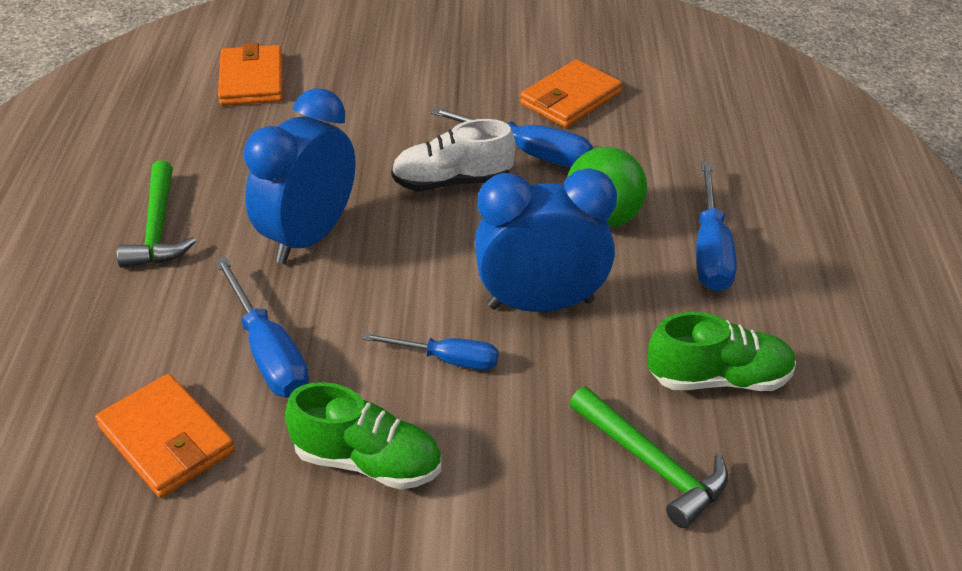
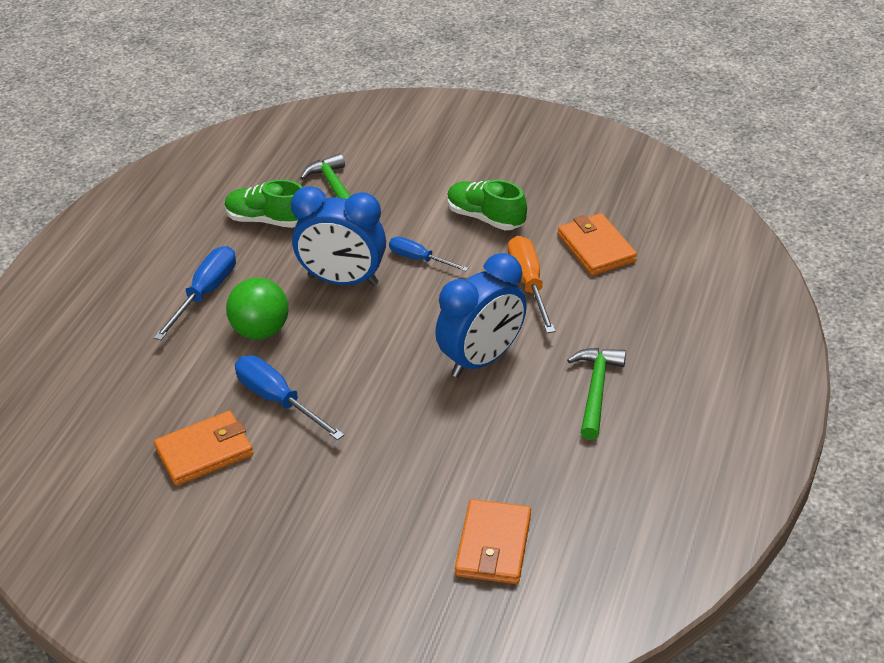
camera: 160 degrees left, 0 degrees up
blue screwdriver [214,256,309,398] -> orange screwdriver [508,236,555,333]
white shoe [391,119,516,191] -> none

